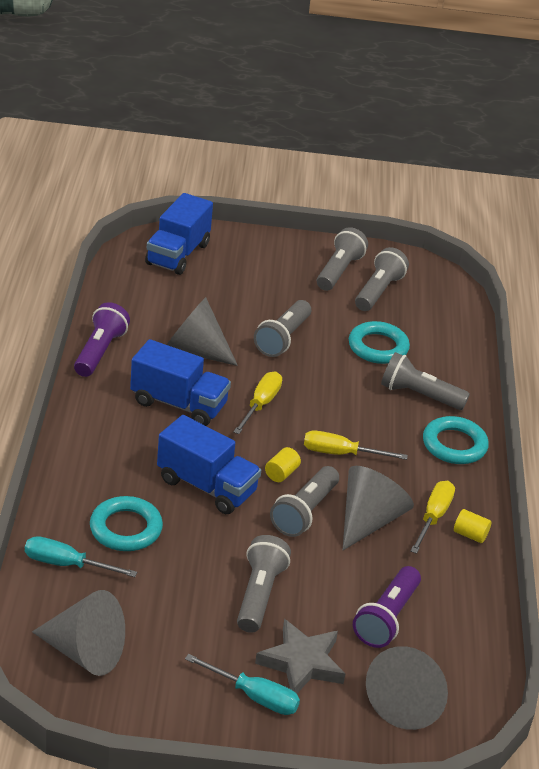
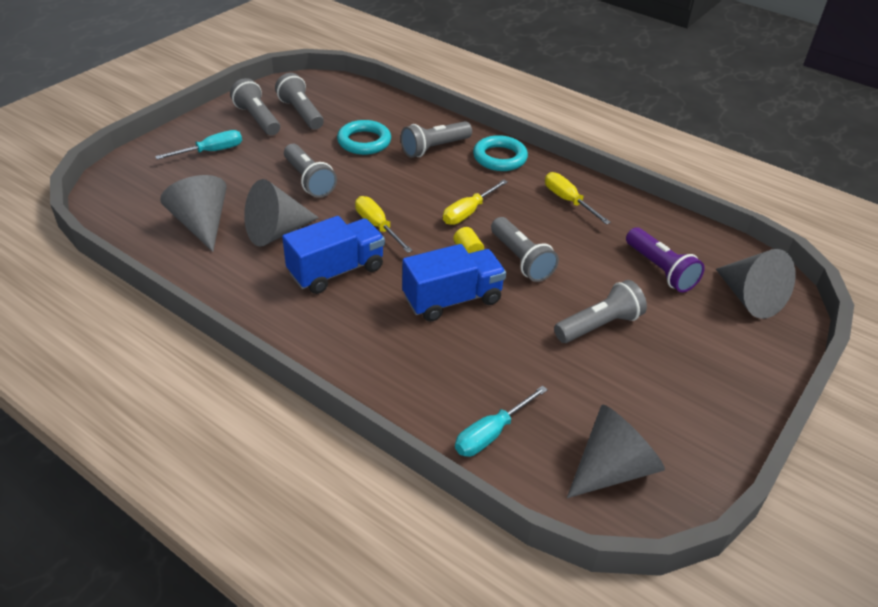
camera: 55 degrees left, 5 degrees up
purple flashlight [74,302,130,377] -> none
turquoise ring [90,496,163,551] -> none
blue truck [145,193,213,275] -> none
turquoise screwdriver [185,654,300,715] -> turquoise screwdriver moved to [155,130,242,160]
grey flashlight [237,535,291,633] -> grey flashlight turned 105 degrees clockwise [554,280,647,343]
grey star [255,619,345,694] -> none
grey cone [343,466,414,550] -> grey cone moved to [160,175,226,252]
yellow cylinder [454,509,491,543] -> none

